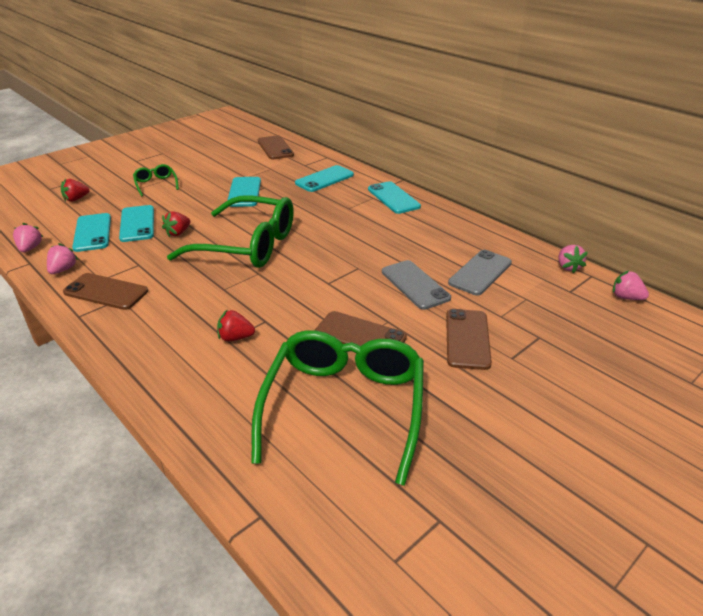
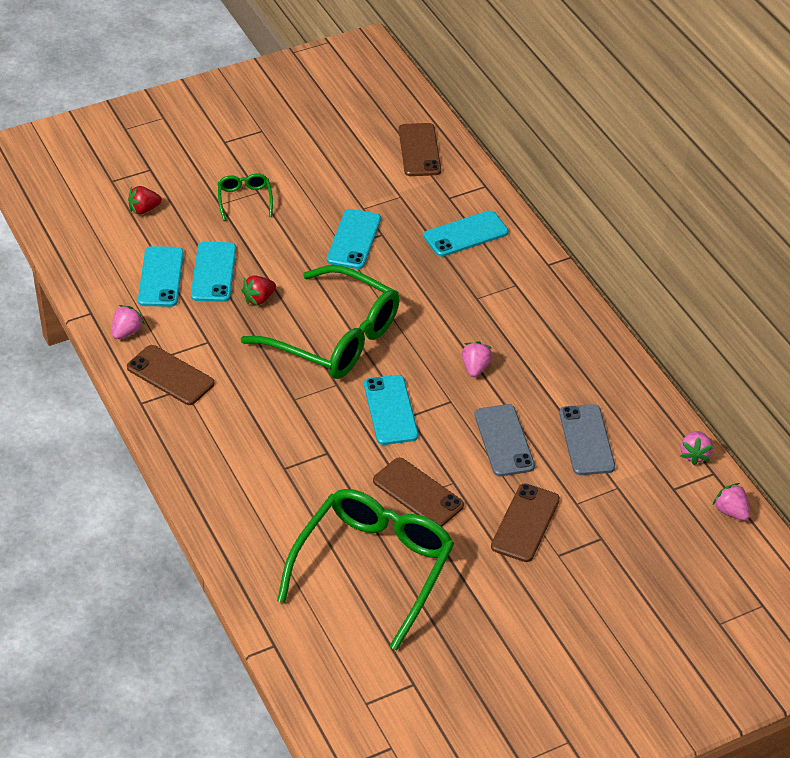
camera: 15 degrees right, 10 degrees up
pink strawberry [13,223,43,252] -> pink strawberry moved to [462,341,492,377]
red strawberry [217,309,255,341] -> none
turquoise phone [368,181,421,214] -> turquoise phone moved to [364,375,418,445]
grey phone [448,250,512,296] -> grey phone turned 60 degrees counterclockwise [559,404,615,475]

